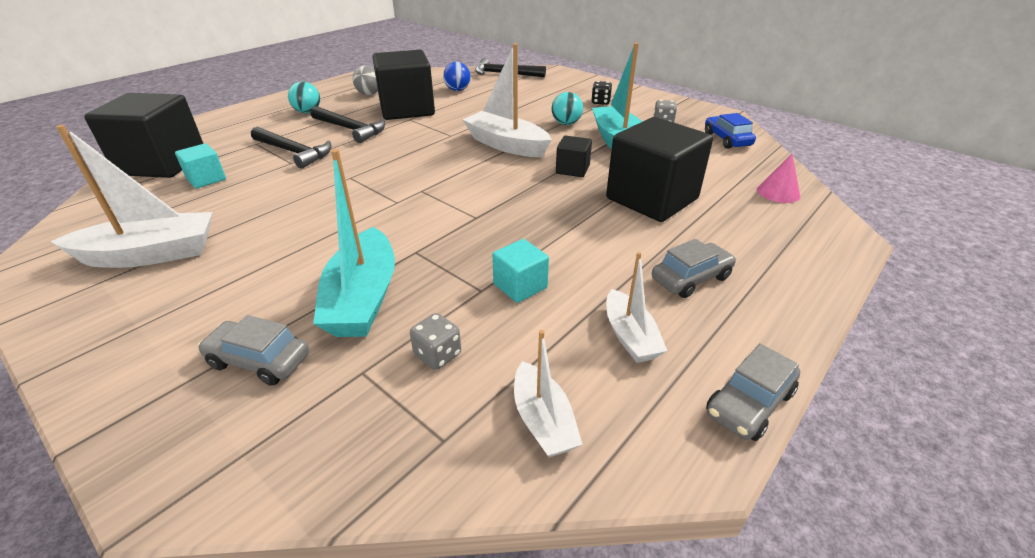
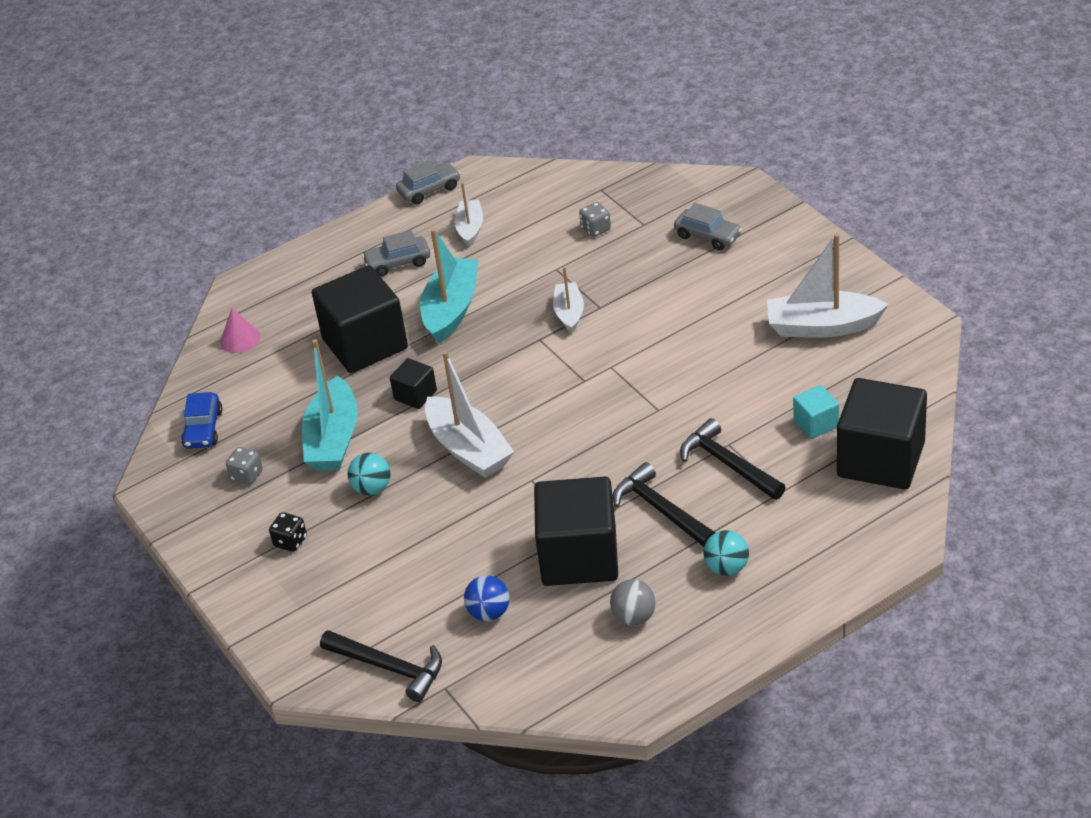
camera: 160 degrees left, 5 degrees up
turquoise boat [313,149,395,337] -> turquoise boat moved to [420,229,478,344]
turquoise cube [492,239,549,303] -> none
white boat [514,330,583,458] -> white boat moved to [553,267,584,333]

